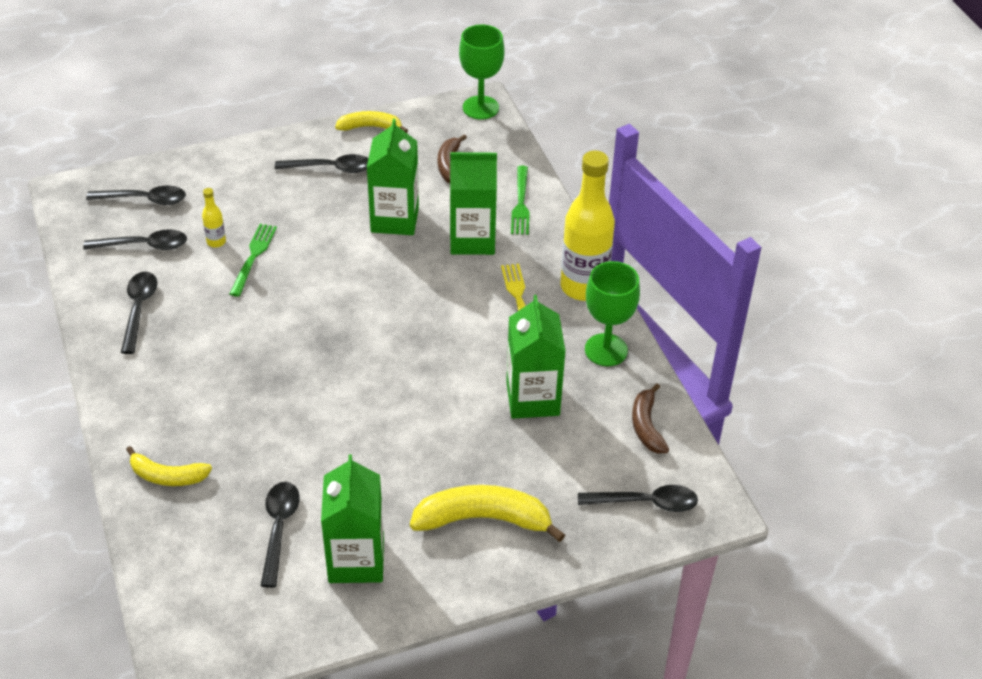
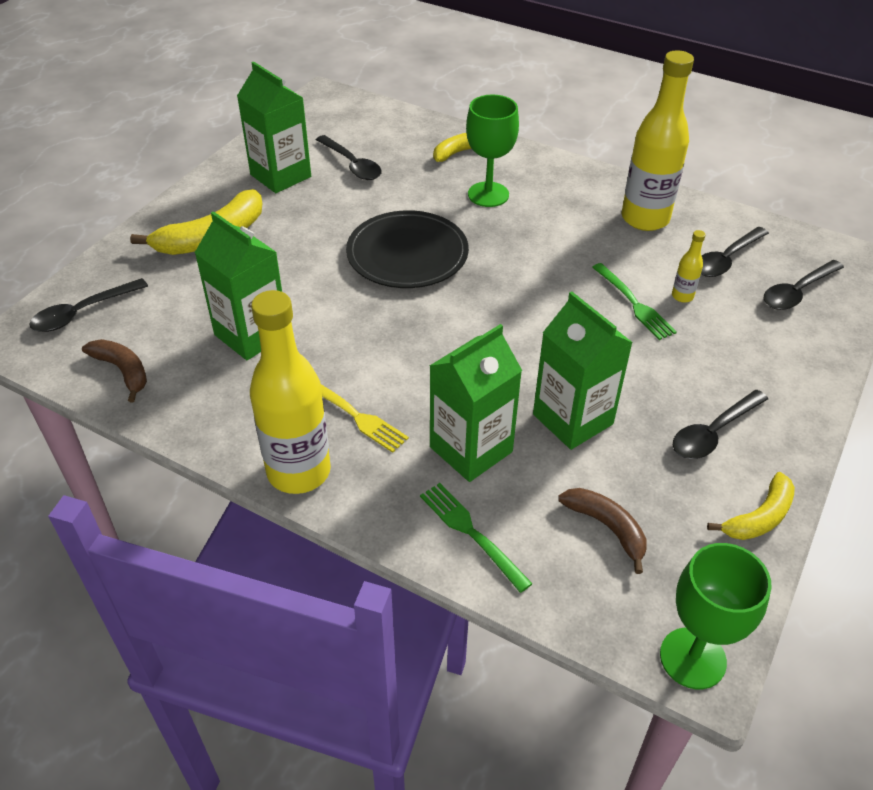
camera: 140 degrees right, 0 degrees up
black spoon [121,271,157,354] -> yellow bottle [622,50,694,231]
green goblet [585,261,640,366] -> green goblet moved to [466,94,519,207]
none -> black plate [346,210,469,288]

